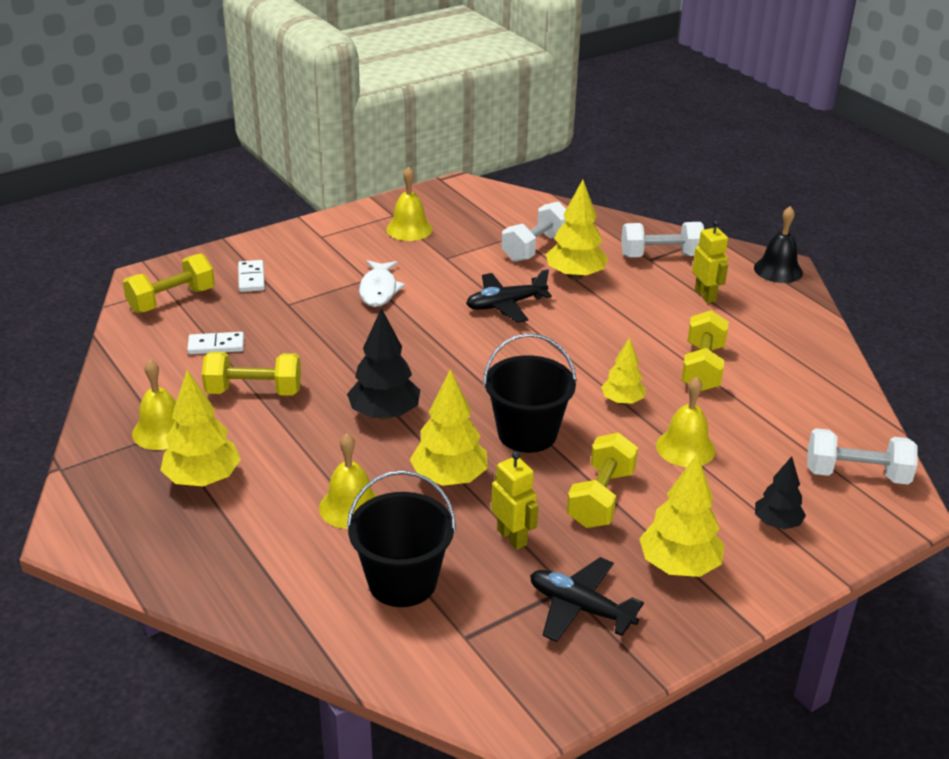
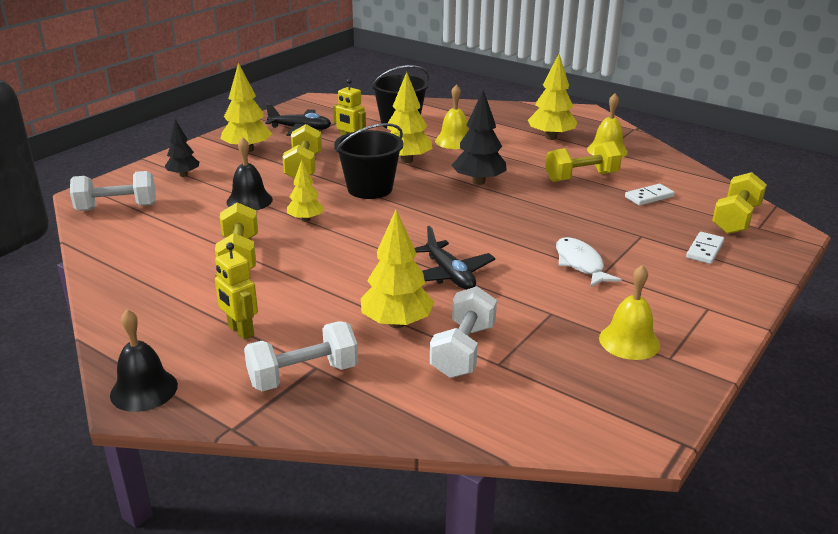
camera: 160 degrees right, 5 degrees down
white domino [238,260,265,292] -> white domino turned 60 degrees clockwise [686,232,724,264]
black plane [466,269,552,323] -> black plane turned 105 degrees clockwise [415,226,495,290]
yellow bell [656,377,716,467] -> black bell [226,137,273,210]

